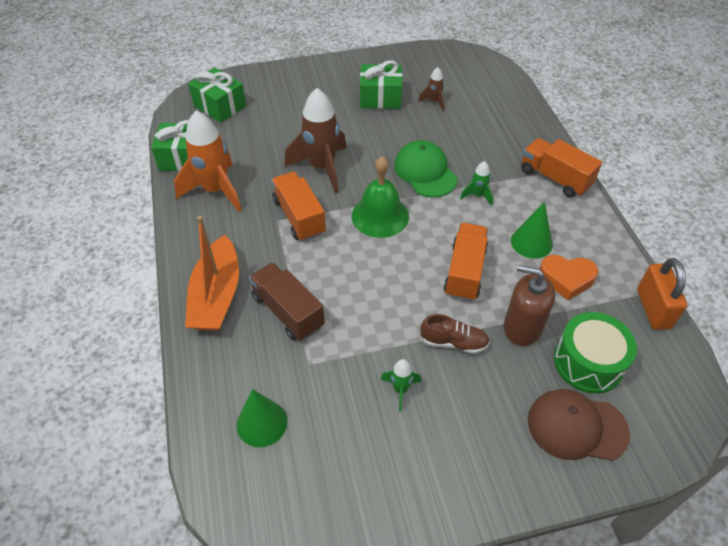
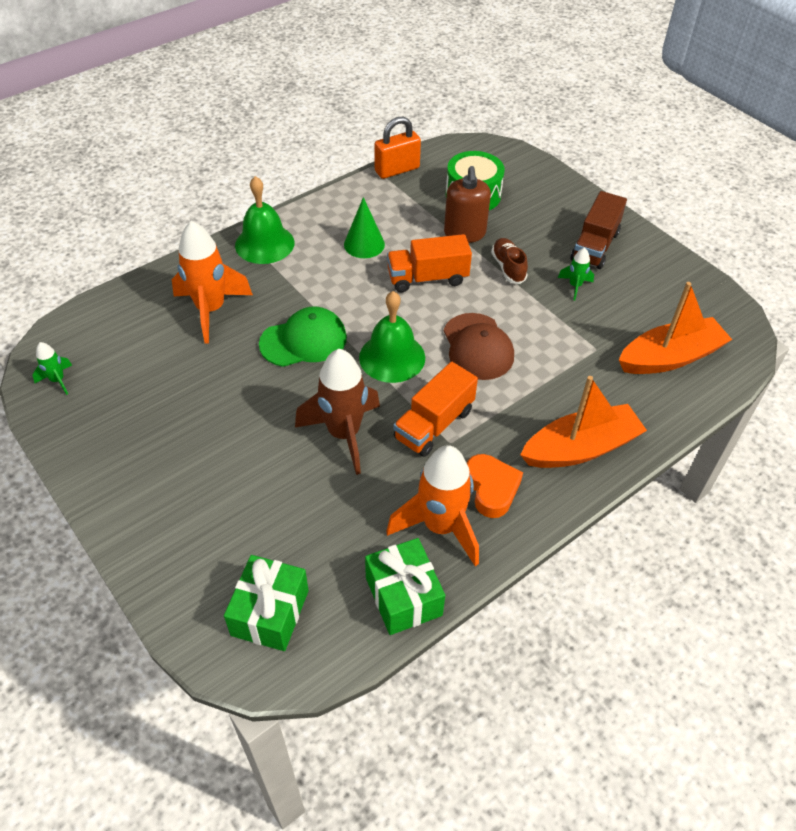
camera: 115 degrees left, 0 degrees up
green cone [237,389,287,447] -> orange boat [619,282,732,374]
brown truck [249,262,325,341] -> brown truck moved to [570,191,627,269]
green gift [360,60,403,109] -> none
green cap [394,140,457,197] -> green cap turned 150 degrees counterclockwise [259,306,347,367]
brown rocket [418,67,444,111] -> none
green rocket [460,161,493,206] -> green rocket moved to [32,342,72,395]
orange truck [522,138,602,198] -> green bell [235,176,294,264]
brown cap [528,389,630,461] -> brown cap moved to [444,313,514,380]
orange heart [540,255,598,300] -> orange heart moved to [467,454,523,518]
none -> orange rocket [172,221,253,343]

